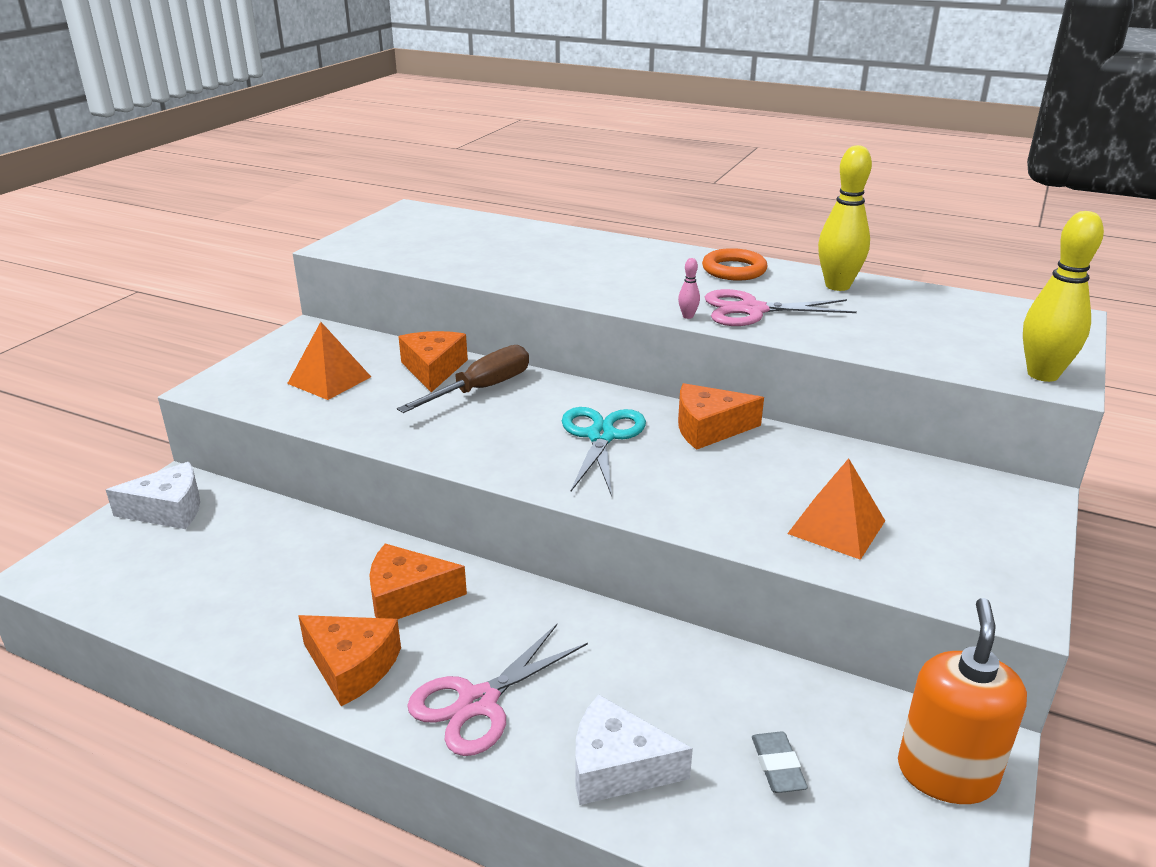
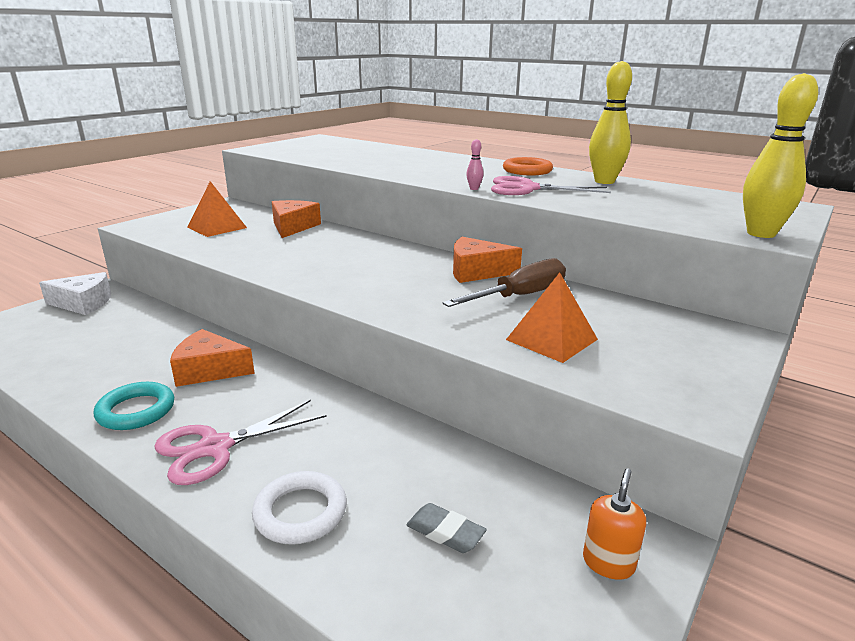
camera: 10 degrees right, 5 degrees down
orange cheese [298,615,401,706] -> turquoise ring [94,382,174,430]
brown screwdriver [397,345,529,413] -> brown screwdriver moved to [442,258,566,307]
turquoise scissors [562,407,646,497] -> none
white cheese [576,694,693,805] -> white ring [252,471,347,544]
grey eraser [752,731,808,793] -> grey eraser turned 60 degrees counterclockwise [406,503,487,553]
orange soap dispenser [898,598,1027,804] -> orange soap dispenser [583,468,646,580], size x0.54

